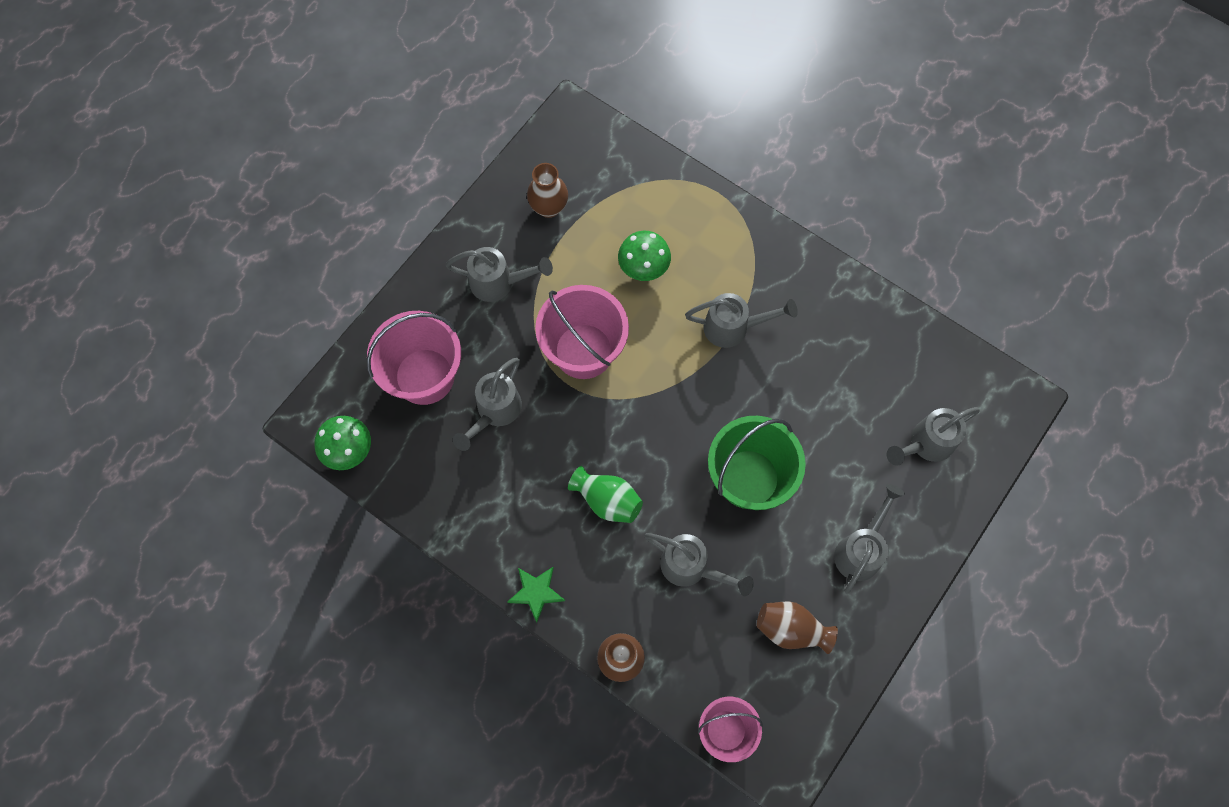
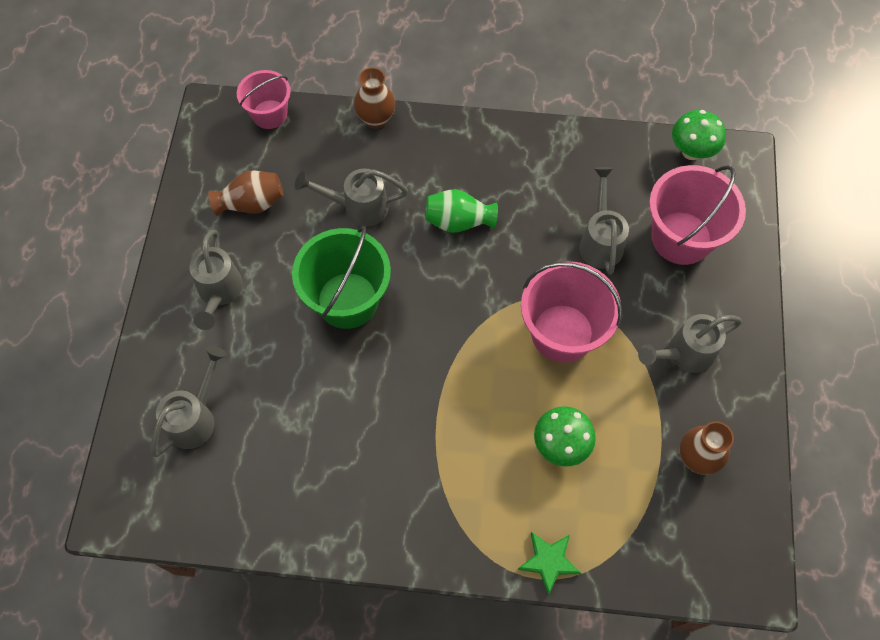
camera: 150 degrees right, 5 degrees down
green star [507,567,565,623] -> green star moved to [517,532,581,595]
grey watering can [685,293,798,348] -> none

